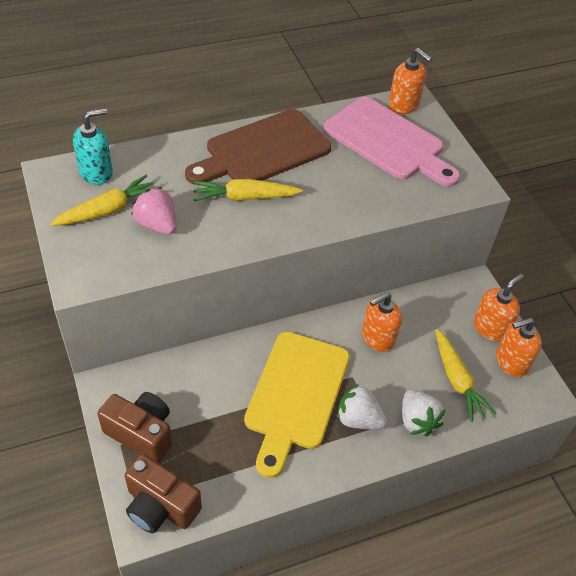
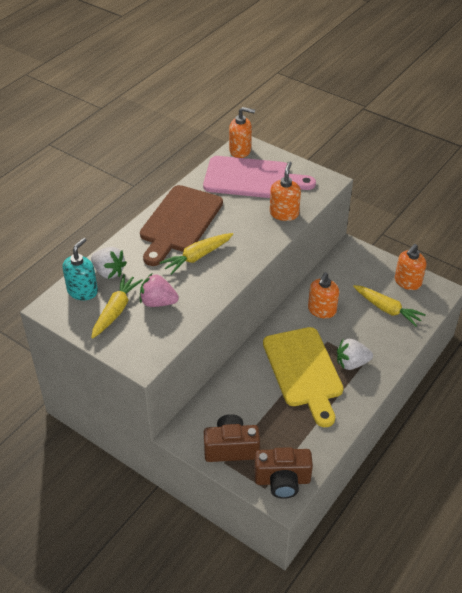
camera: 30 degrees left, 5 degrees down
white strawberry [402,390,445,436] -> white strawberry moved to [91,247,127,279]
orange soap dispenser [474,274,524,342] -> orange soap dispenser moved to [270,161,301,221]

